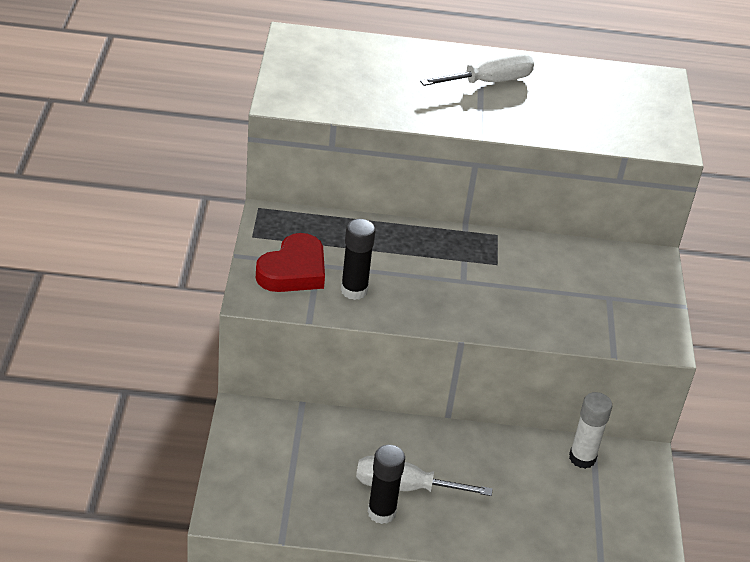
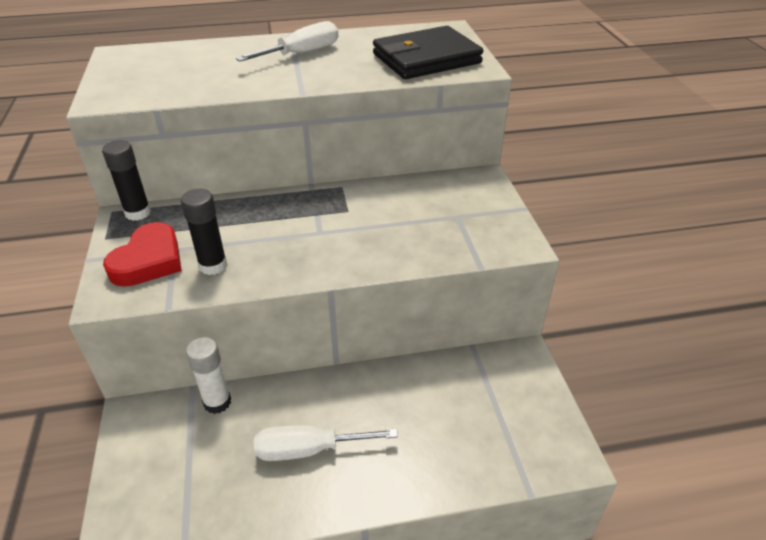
camera: 10 degrees left, 0 degrees up
black glue stick [368,445,405,524] -> black glue stick moved to [102,140,151,221]
white glue stick [569,392,612,469] -> white glue stick moved to [186,337,231,414]
none -> black wallet [373,26,483,79]

